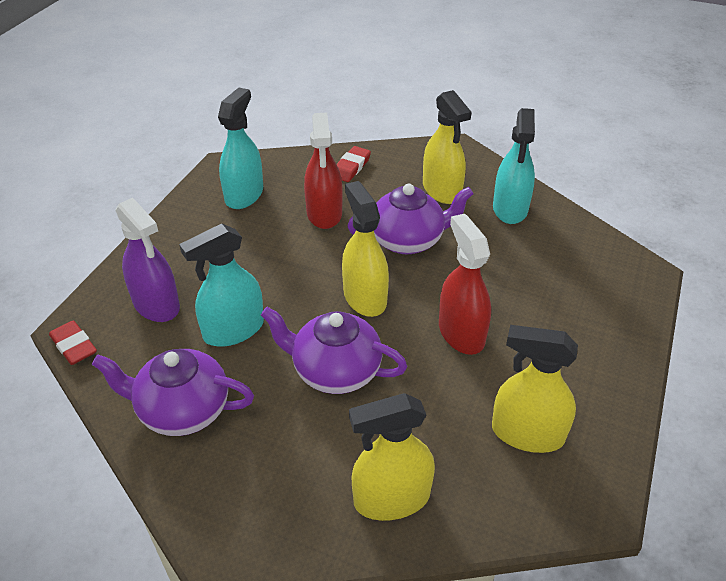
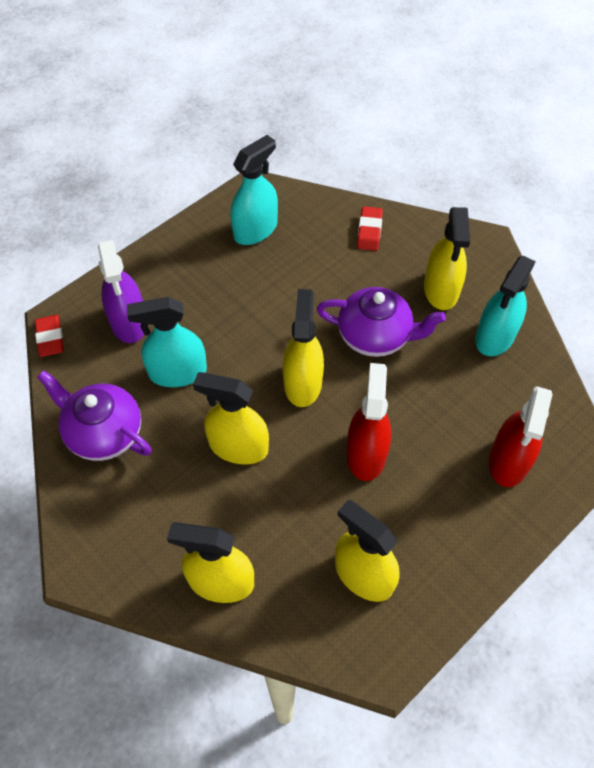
camera: 25 degrees right, 15 degrees up
purple teapot [261,307,407,394] -> yellow spray bottle [193,372,269,465]
red spray bottle [304,113,343,229] -> red spray bottle moved to [489,386,553,487]
red eraser [336,146,371,182] -> red eraser turned 45 degrees counterclockwise [357,206,383,251]

